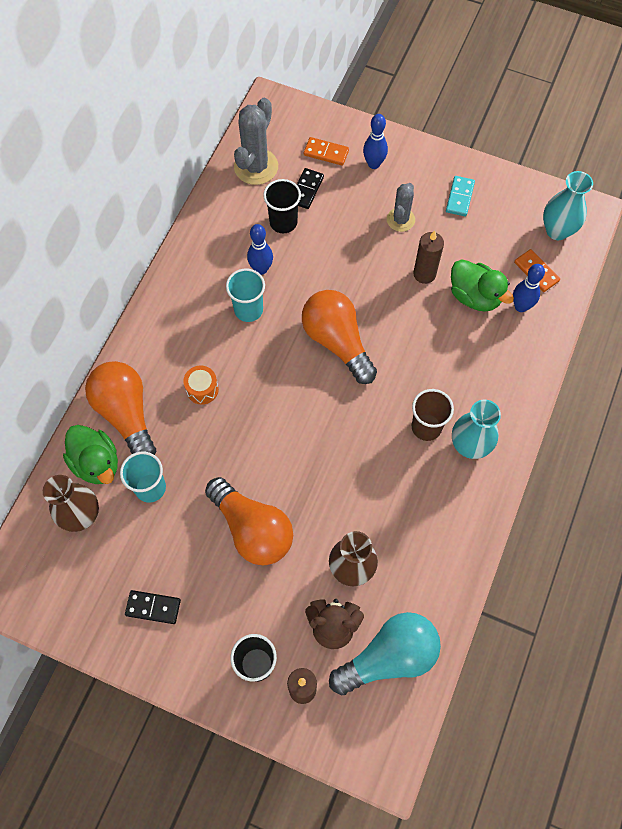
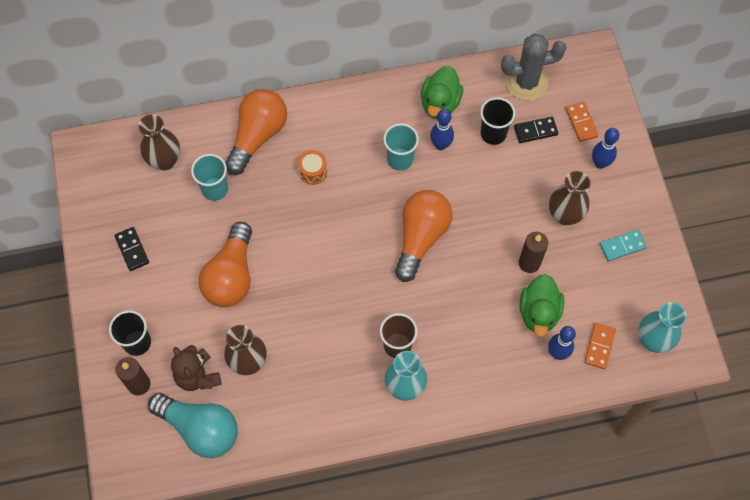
camera: 55 degrees right, 0 degrees up
green duck [63,425,118,484] -> green duck moved to [421,66,463,119]
grey cactus [387,183,415,232] -> brown vase [549,171,591,225]

